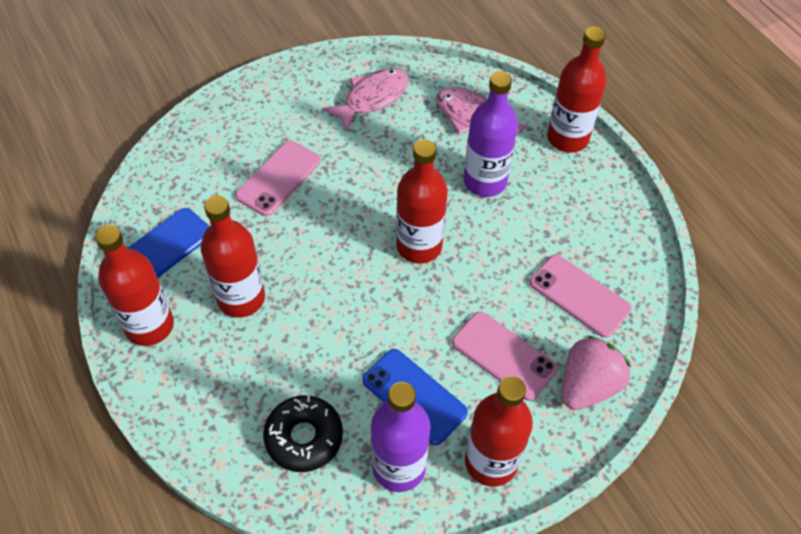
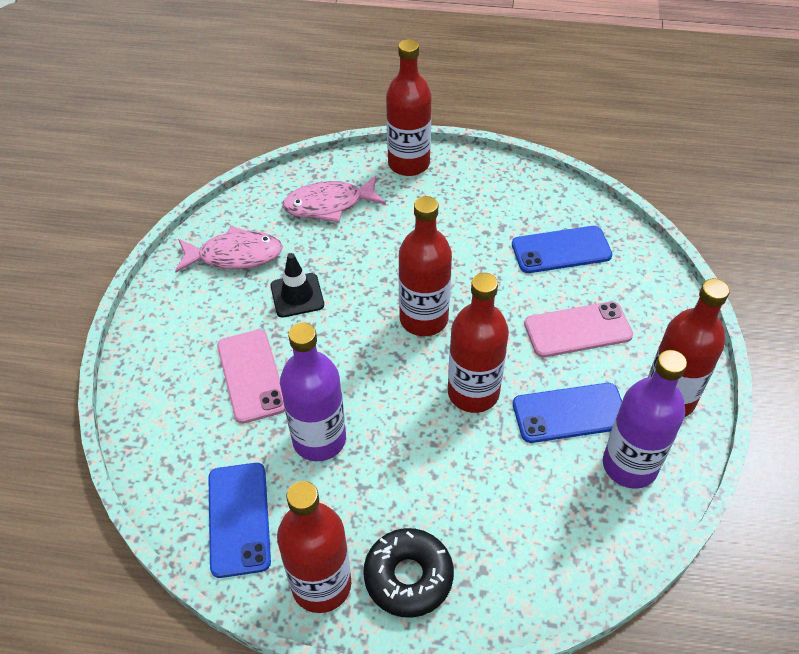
camera: 50 degrees left, 5 degrees down
red bottle [201,195,265,318] -> red bottle moved to [448,273,509,413]
black donut [263,395,343,472] -> black donut moved to [363,528,454,618]
pink fish [322,68,409,132] -> pink fish turned 90 degrees clockwise [175,226,283,272]
purple bottle [464,71,518,197] -> purple bottle moved to [280,323,346,461]
pink phone [529,255,632,338] -> blue phone [512,226,612,273]
pink strawberry [562,336,631,410] -> none
none -> black traffic cone [270,253,324,317]

